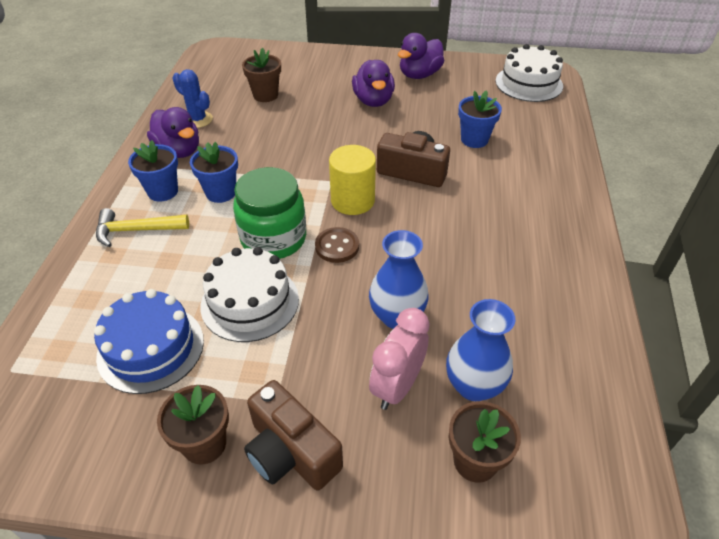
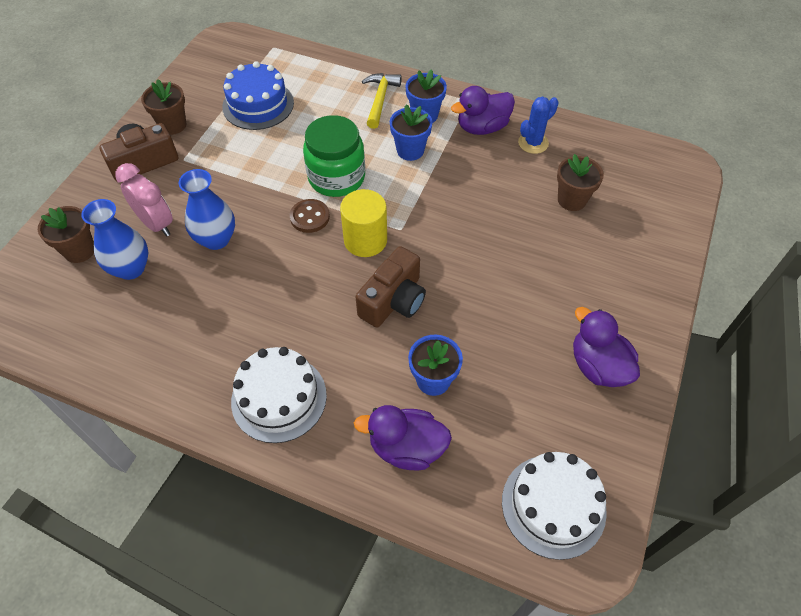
camera: 105 degrees right, 10 degrees up
white cake [200,247,299,342] -> white cake moved to [231,347,327,443]
purple duck [352,60,395,107] -> purple duck moved to [354,405,452,471]

